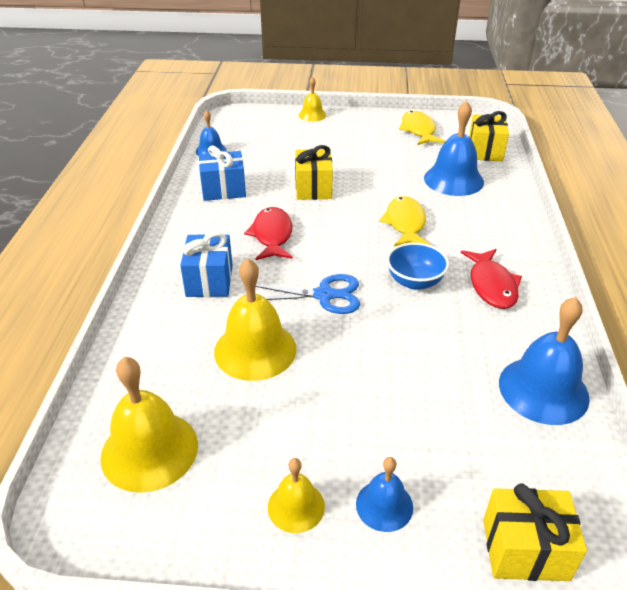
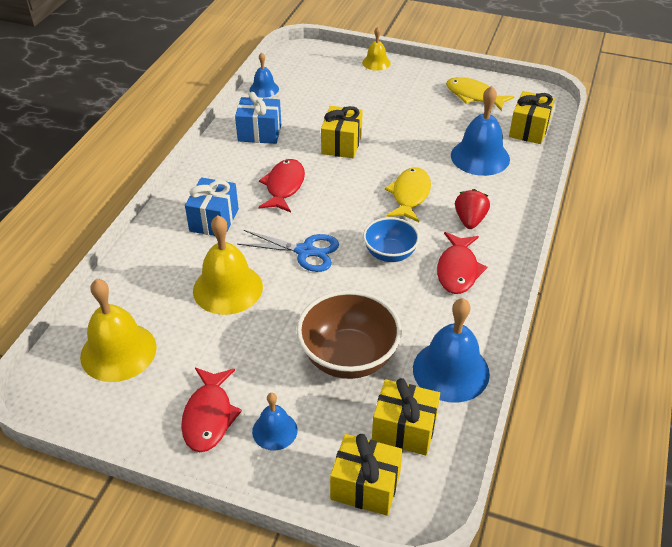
camera: 15 degrees right, 5 degrees up
yellow bell [268,458,325,533] -> red fish [181,368,242,452]
yellow fish [399,111,445,145] -> yellow fish turned 60 degrees counterclockwise [446,77,515,111]
none -> brown bowl [296,290,402,379]
none -> yellow gift [372,378,440,456]
none -> red strawberry [455,189,490,229]

